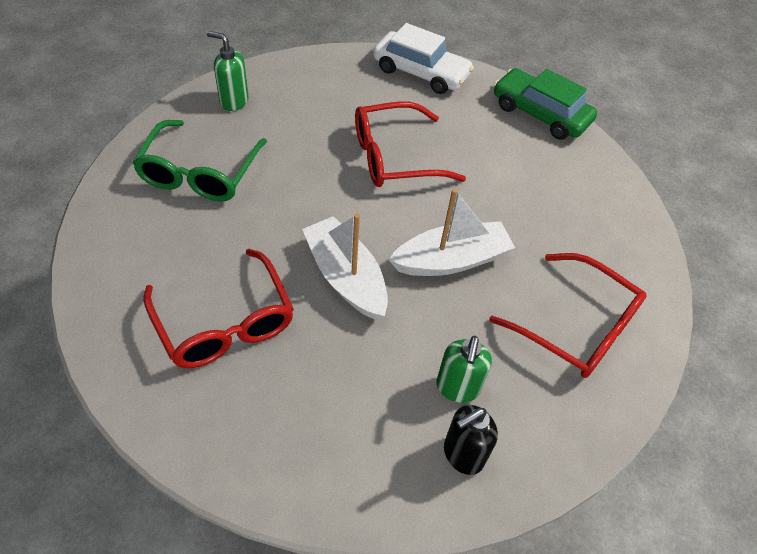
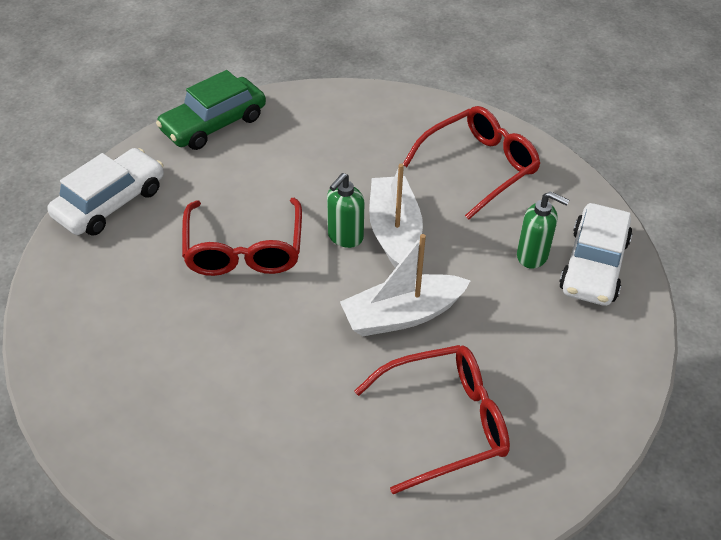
camera: 75 degrees left, 5 degrees down
green glasses [133,120,267,202] -> none
green soap dispenser [207,31,249,111] -> green soap dispenser moved to [327,173,364,248]
black soap dispenser [444,405,498,475] -> white car [559,203,632,306]

